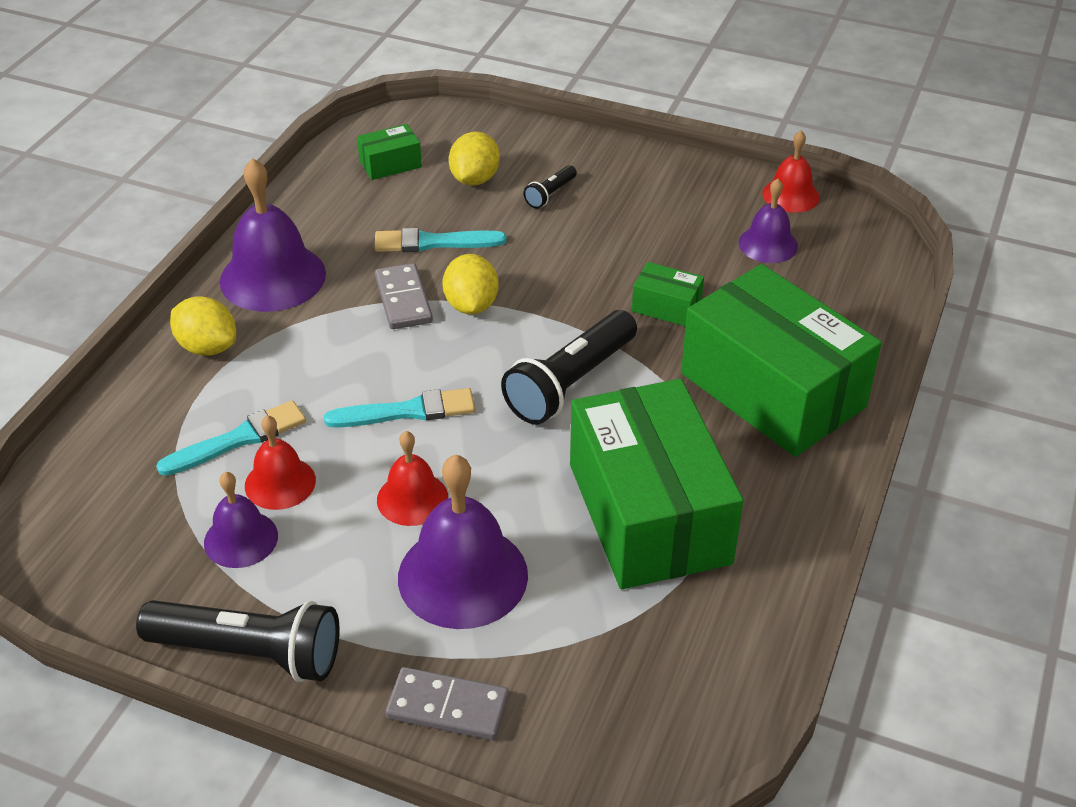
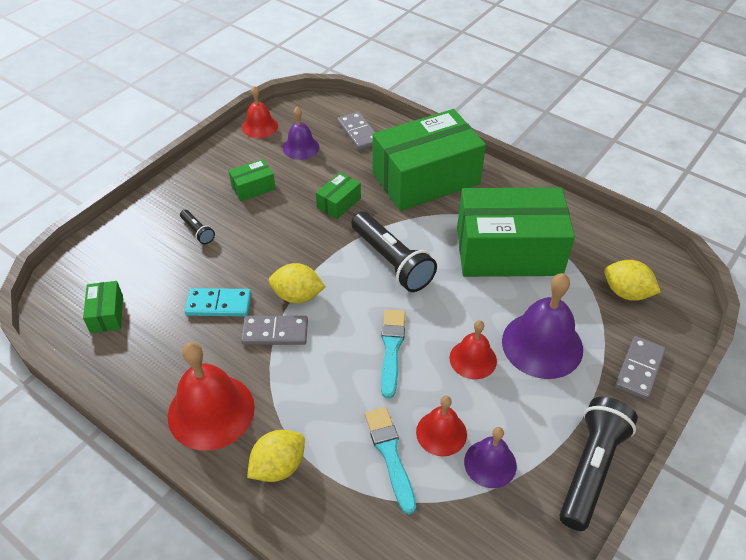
camera: 75 degrees left, 5 degrees up
purple bell [220,158,326,312] -> red bell [168,342,255,451]
turquoise brush [375,228,506,252] -> turquoise domino [185,288,251,316]
yellow lemon [449,132,500,186] -> yellow lemon moved to [604,260,661,301]
none -> green box [229,159,276,201]
none -> grey domino [338,112,376,150]

